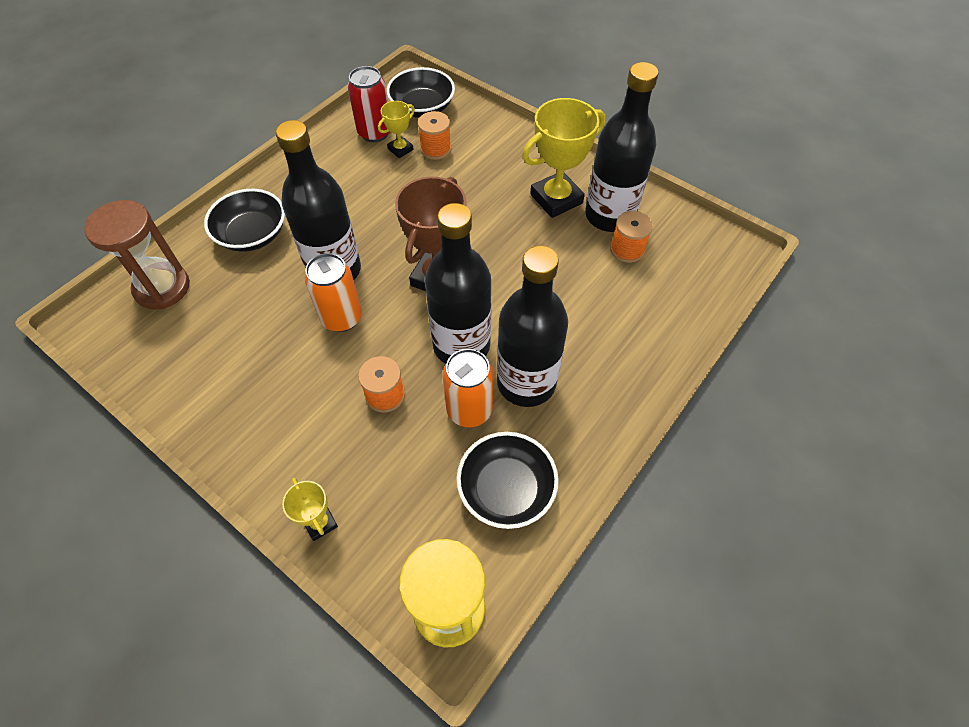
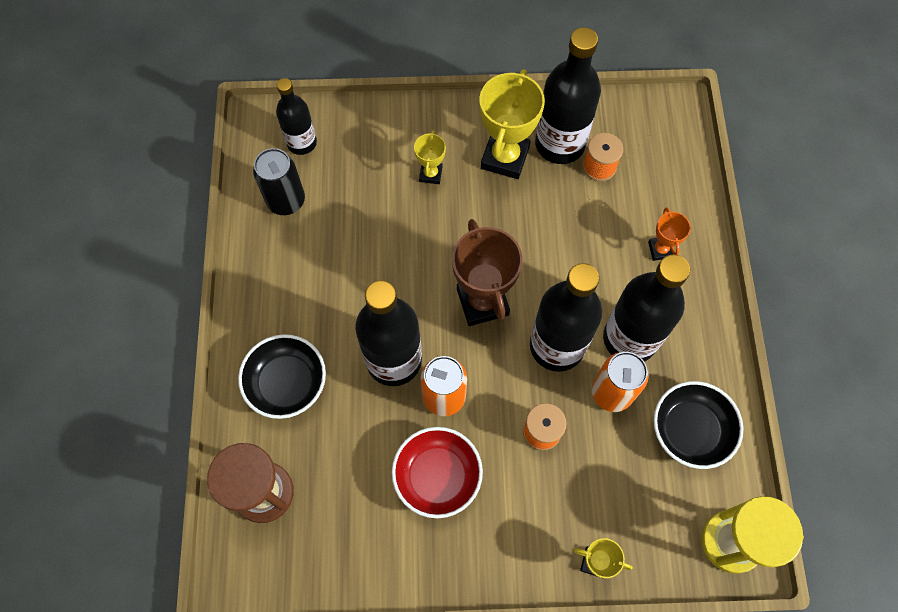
camera: 40 degrees left, 10 degrees up
red can [348,66,390,142] -> black can [253,148,305,215]
yellow trophy [378,101,415,158] -> yellow trophy moved to [414,130,446,184]
black bowl [387,67,455,118] -> black bottle [276,78,317,155]
orange spool [418,111,451,160] -> none
none -> red bowl [392,427,483,518]
none -> orange trophy [648,207,691,261]

